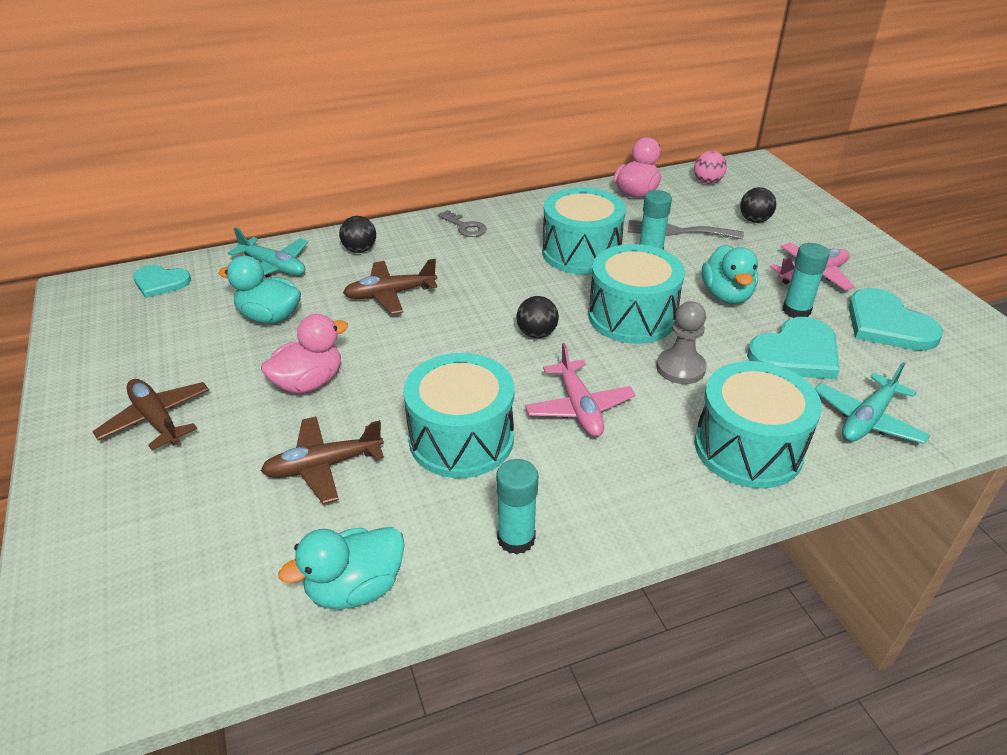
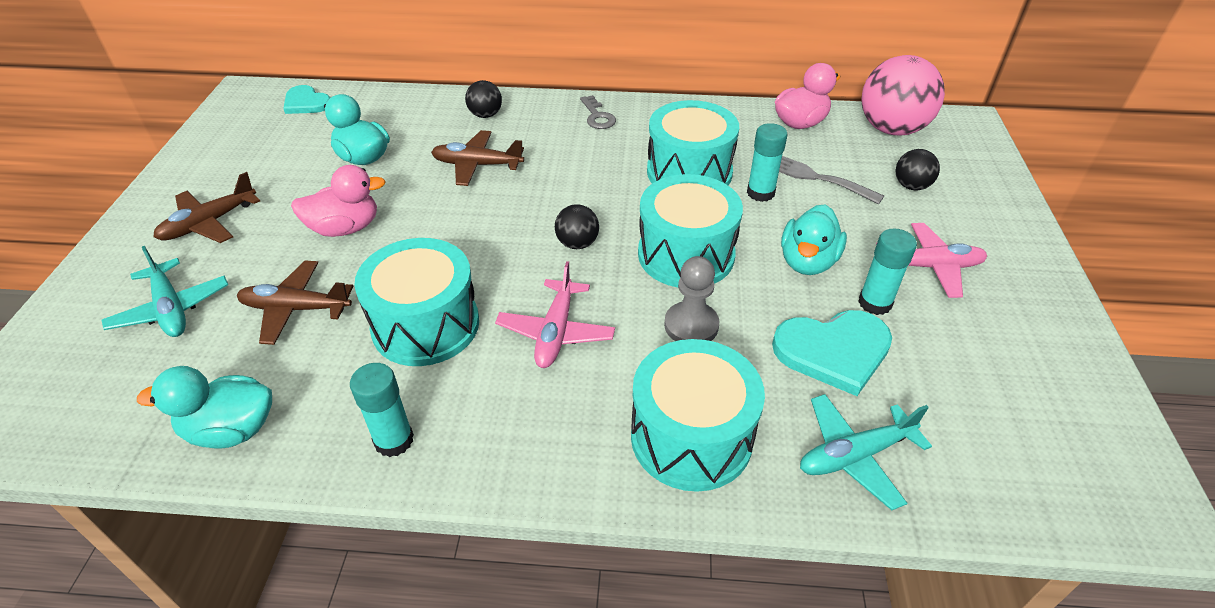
camera: 25 degrees right, 5 degrees up
brown plane [92,379,209,450] -> brown plane turned 120 degrees counterclockwise [153,172,260,243]
turquoise plane [228,227,308,278] -> turquoise plane moved to [102,246,228,337]
pink ball [694,151,727,184] -> pink ball [861,55,945,135], size x2.04
turquoise heart [848,288,943,351] -> none

